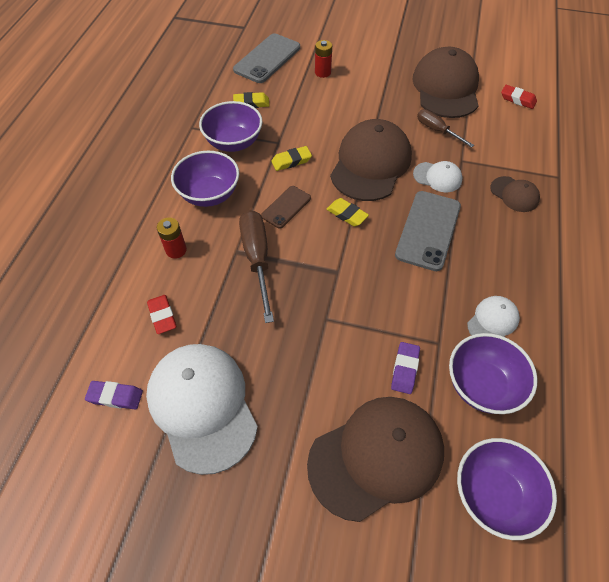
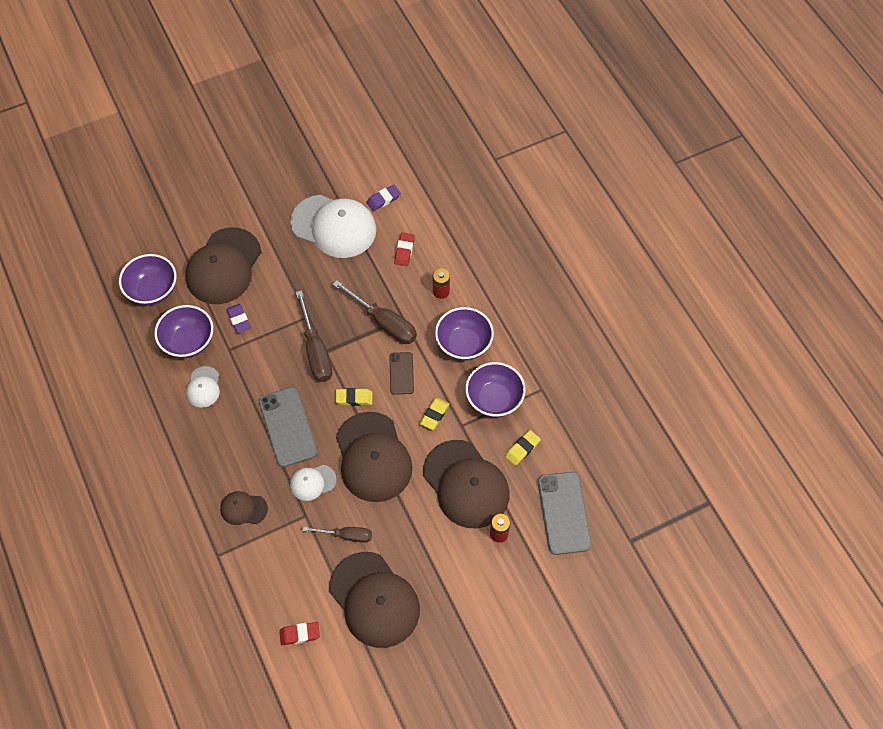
camera: 140 degrees right, 5 degrees up
red eraser [147,295,176,334] -> red eraser turned 75 degrees clockwise [394,232,415,266]
none -> brown screwdriver [296,290,332,382]
none -> brown cap [423,440,509,528]

